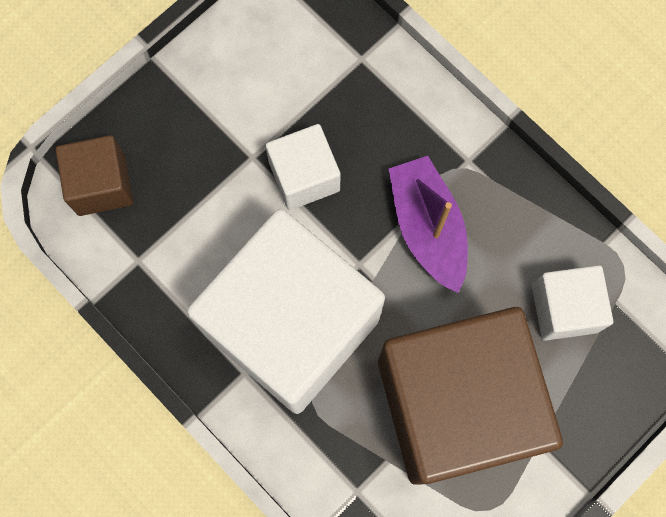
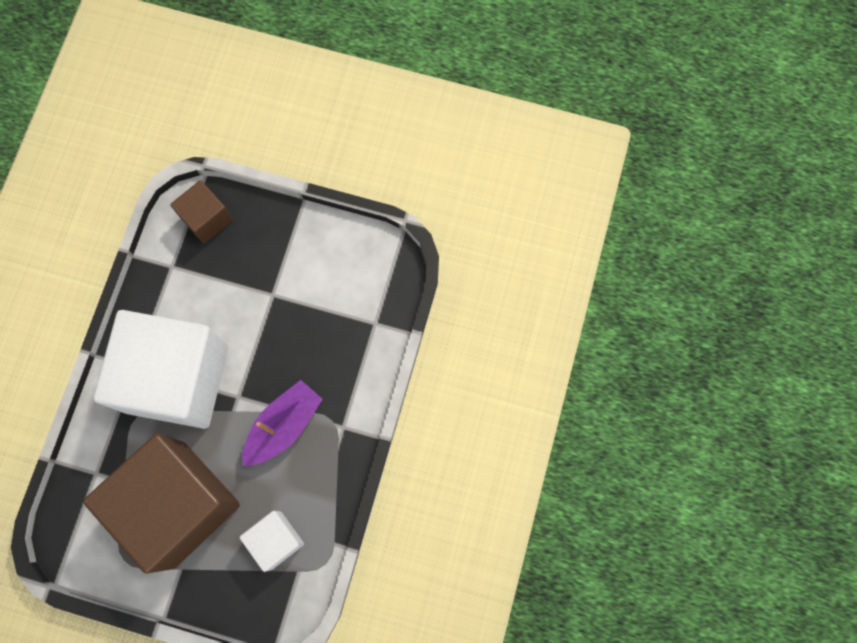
camera: 60 degrees right, 0 degrees up
white cube [266,124,341,210] -> none

